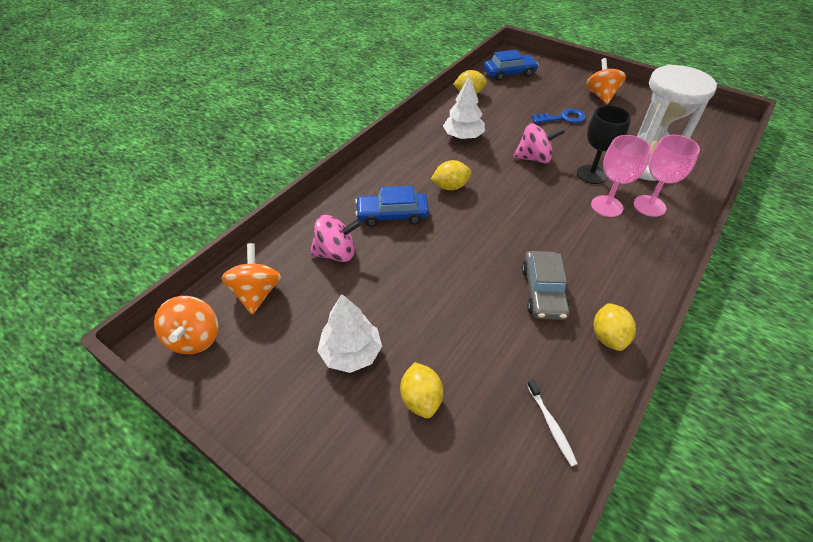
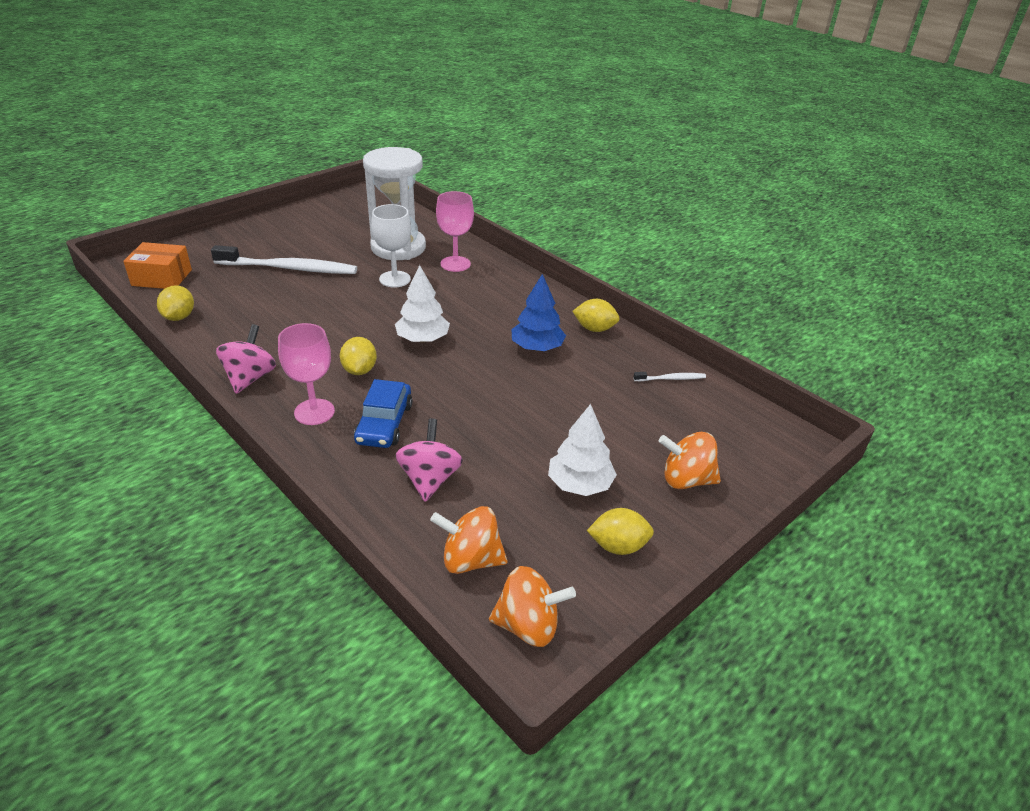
camera: 80 degrees left, 10 degrees down
yellow lemon [400,362,443,418] -> yellow lemon moved to [587,508,654,555]
white tree [443,75,485,139] -> white tree moved to [395,265,450,343]
blue car [484,50,539,81] -> orange box [123,242,192,289]
pink spinning top [513,123,565,164] -> pink spinning top moved to [216,324,276,394]
grey car [522,251,570,320] -> blue tree [511,274,566,351]
blue key [531,108,586,123] -> white toothbrush [211,245,357,274]
black goblet [577,105,631,184] -> white goblet [371,204,411,287]
orange spinning top [586,58,626,104] -> orange spinning top moved to [659,432,721,489]
pink goblet [591,135,652,217] -> pink goblet moved to [278,323,335,425]

